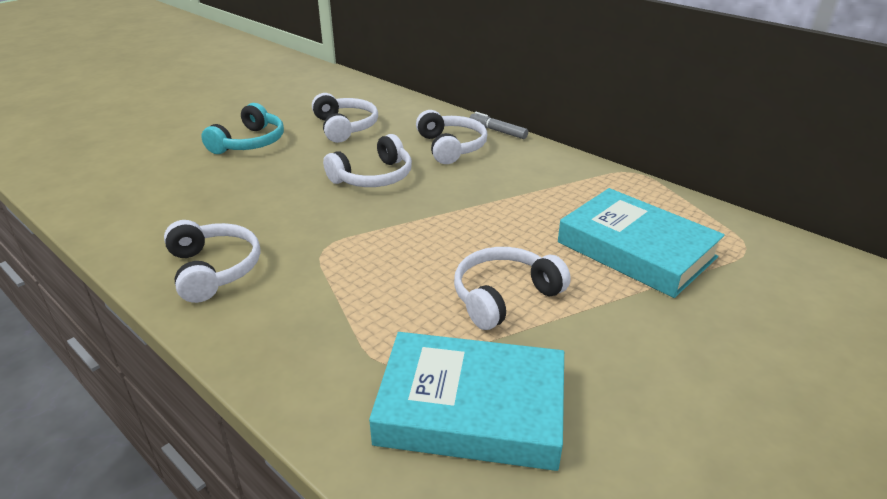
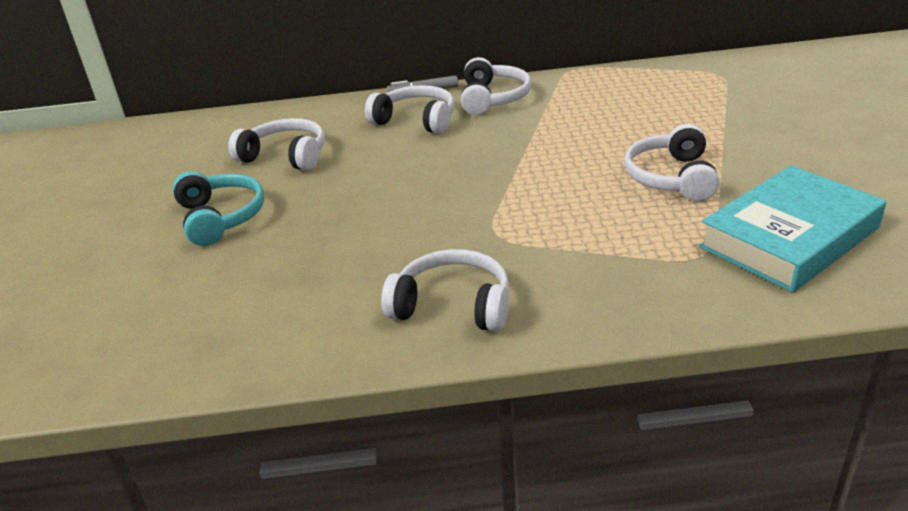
camera: 45 degrees left, 0 degrees up
white headphones [323,134,412,187] -> white headphones moved to [461,57,531,115]
turquoise book [558,188,725,298] -> none

